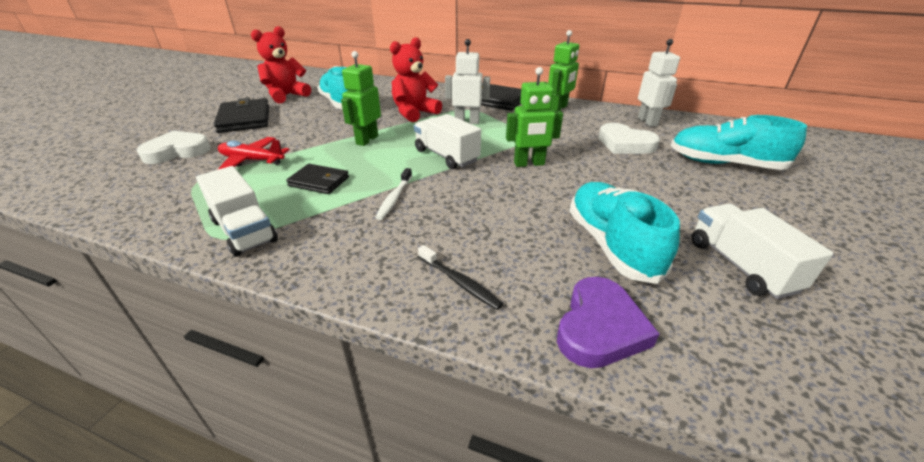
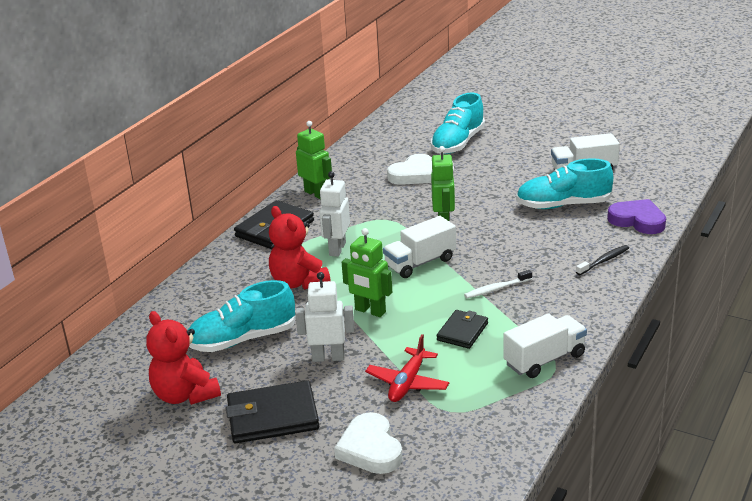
camera: 80 degrees left, 5 degrees down
white toothbrush [375,168,412,220] -> white toothbrush turned 135 degrees clockwise [464,270,532,298]
white robot [638,39,680,127] -> white robot moved to [295,272,355,362]

